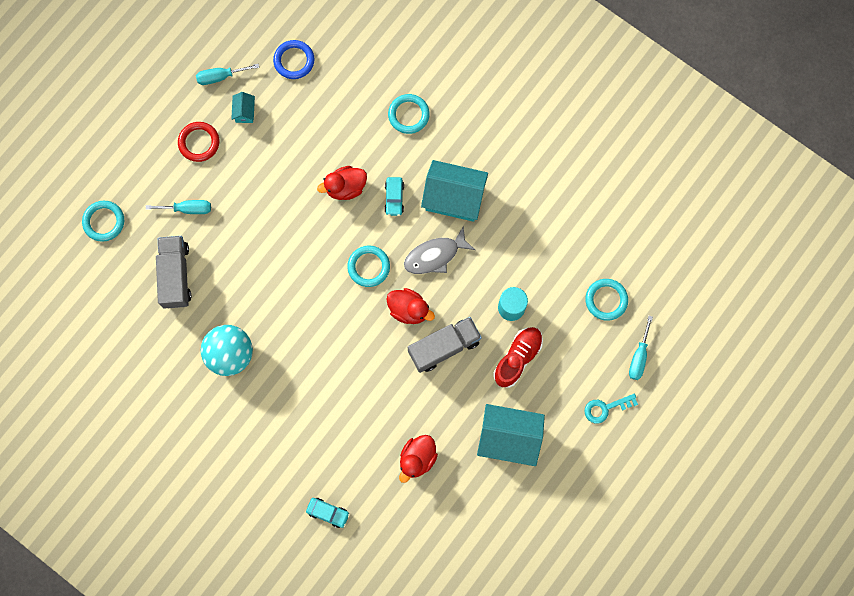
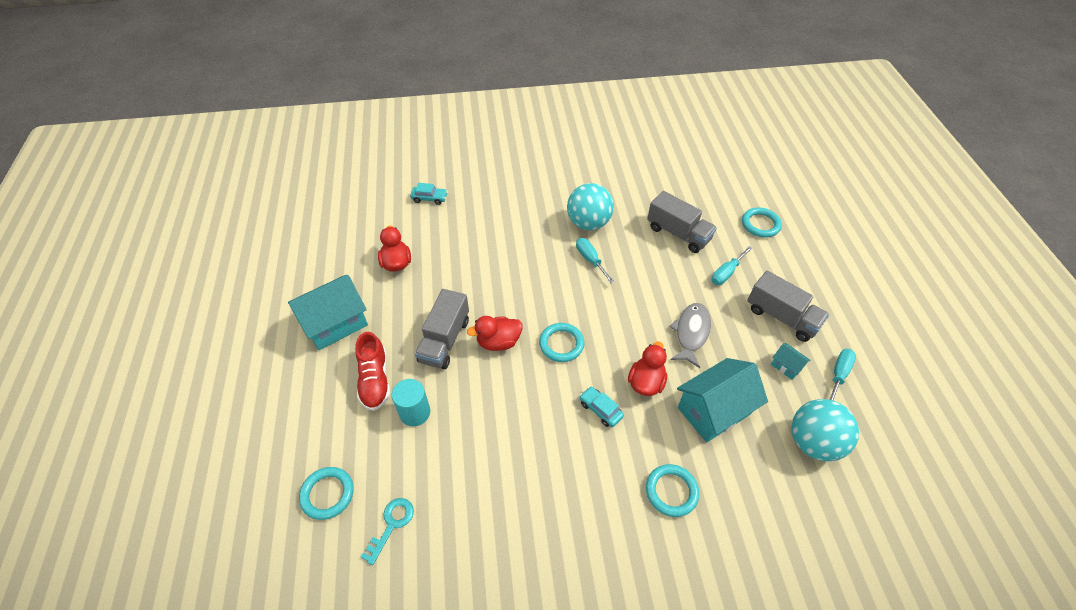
camera: 135 degrees right, 25 degrees down
red ring [178,122,219,162] -> grey truck [747,270,830,342]
blue ring [273,40,315,79] -> turquoise ball [792,399,859,461]
turquoise car [306,498,350,528] -> turquoise car turned 150 degrees counterclockwise [410,183,448,205]
grey fish [404,226,475,274] -> grey fish moved to [669,303,711,368]
turquoise house [421,160,488,222] -> turquoise house moved to [677,358,768,442]
turquoise key [585,394,638,424] -> turquoise key moved to [361,498,414,565]
turquoise screwdriver [629,316,653,380] -> turquoise screwdriver moved to [576,238,615,283]

